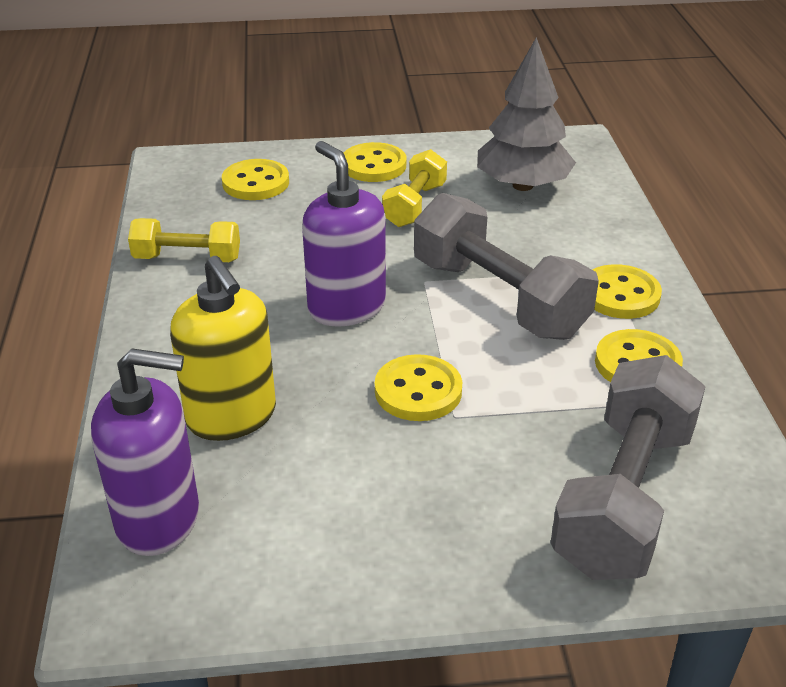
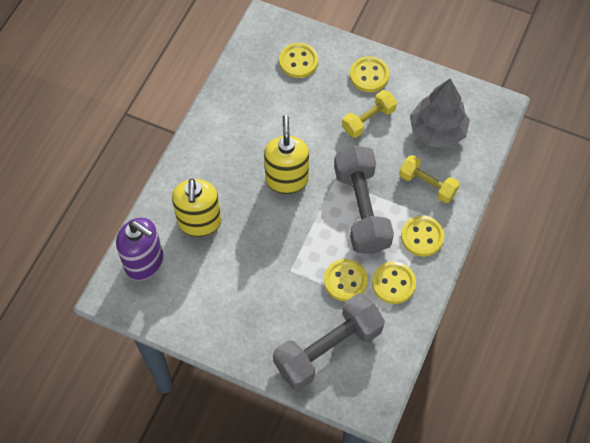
camera: 30 degrees right, 25 degrees up
yellow dumbbell [128,218,240,262] -> yellow dumbbell moved to [399,155,460,203]
purple soap dispenser [302,141,386,327] -> yellow soap dispenser [264,115,309,194]
yellow button [375,354,462,421] -> yellow button moved to [324,259,368,301]

